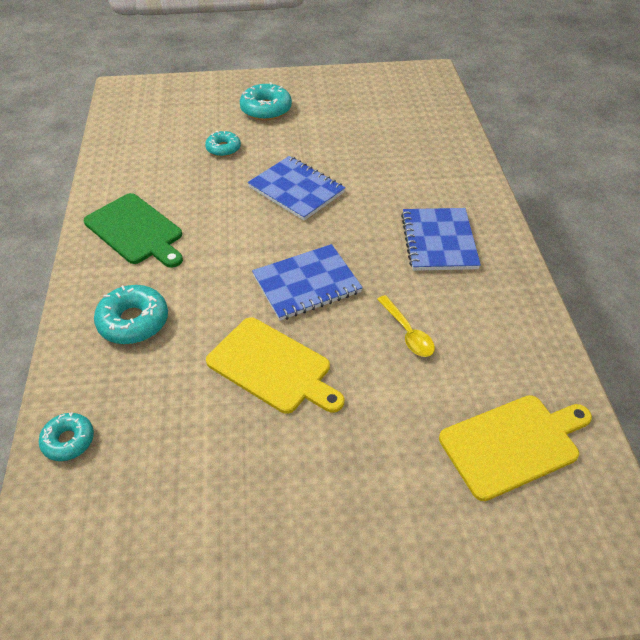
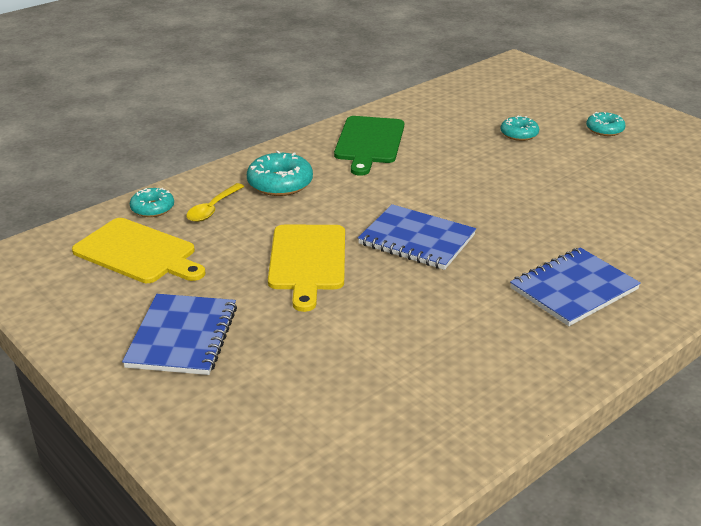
camera: 55 degrees right, 15 degrees down
turquoise donut [240,82,292,121] -> turquoise donut [586,112,626,136], size x0.63
blue notebook [247,156,346,221] -> blue notebook moved to [122,294,237,375]
yellow spoon [377,295,435,357] -> yellow spoon moved to [186,183,245,222]
yellow cutting board [439,395,592,501] -> yellow cutting board moved to [72,218,205,283]

